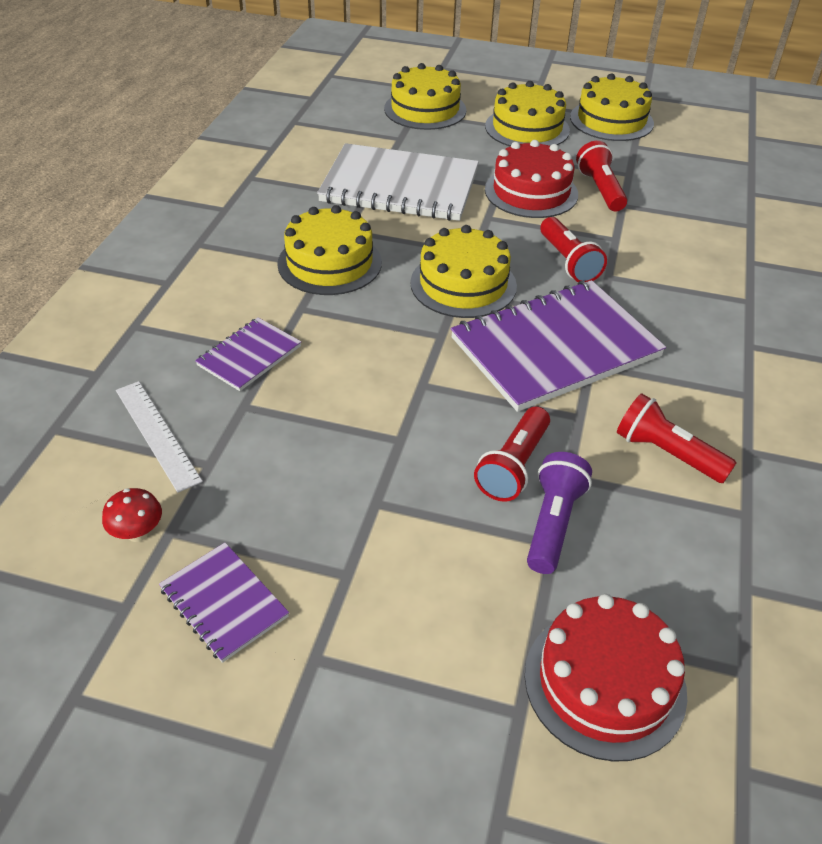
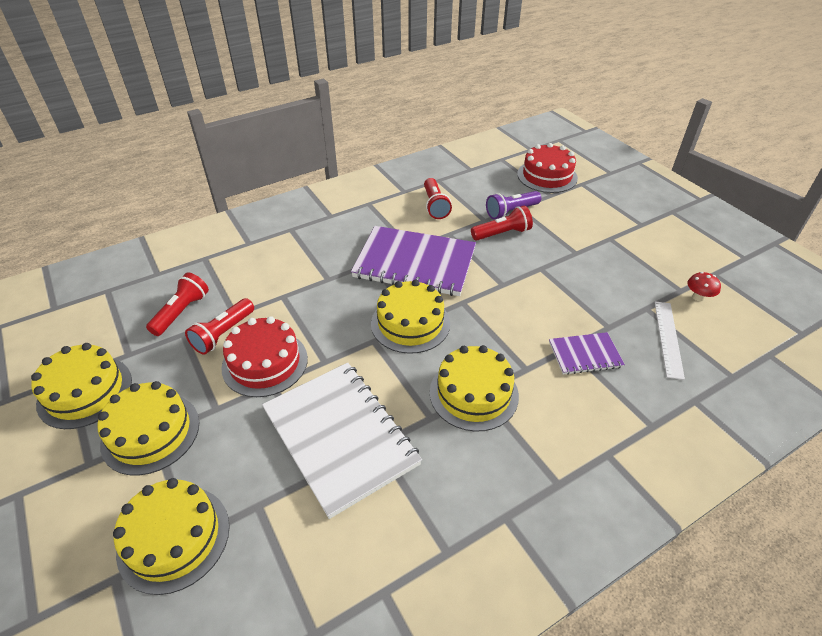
camera: 135 degrees left, 0 degrees up
purple notebook [159,543,289,663] -> none
red flashlight [540,217,607,282] -> red flashlight moved to [146,272,209,336]

